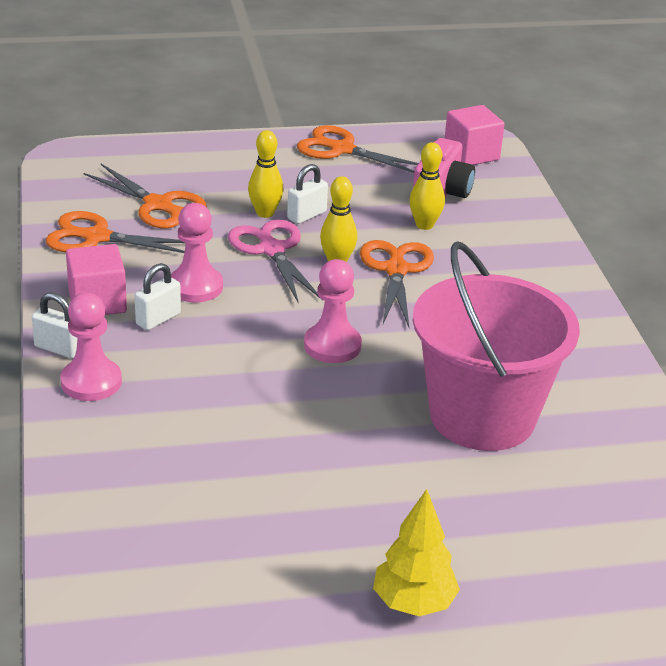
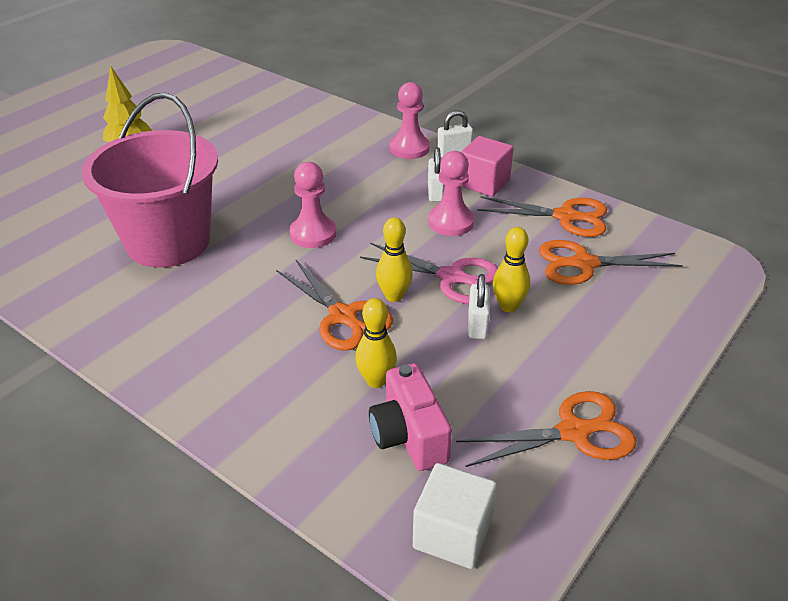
camera: 140 degrees right, 5 degrees up
orange scissors [46,211,185,253] -> orange scissors turned 45 degrees clockwise [477,196,607,237]
pink cube [445,105,505,165] -> white cube [413,463,497,569]

